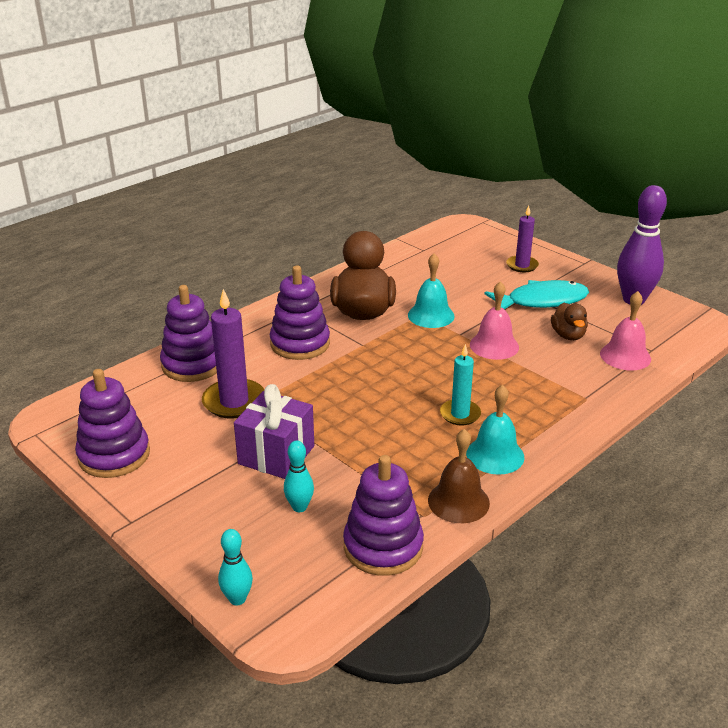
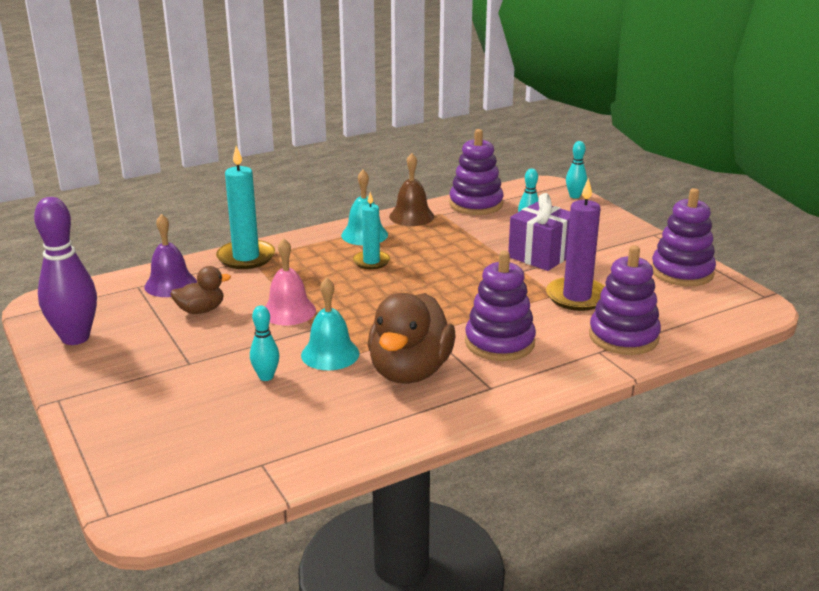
camera: 165 degrees left, 5 degrees down
turquoise fish [484,280,589,309] -> none
purple candle [506,206,539,272] -> none
brown duck [551,303,588,340] -> brown duck turned 60 degrees clockwise [170,266,231,314]
pink bell [600,291,651,370] -> purple bell [144,214,197,297]
none -> turquoise candle [216,146,275,269]
none -> turquoise bowling pin [250,305,280,381]

